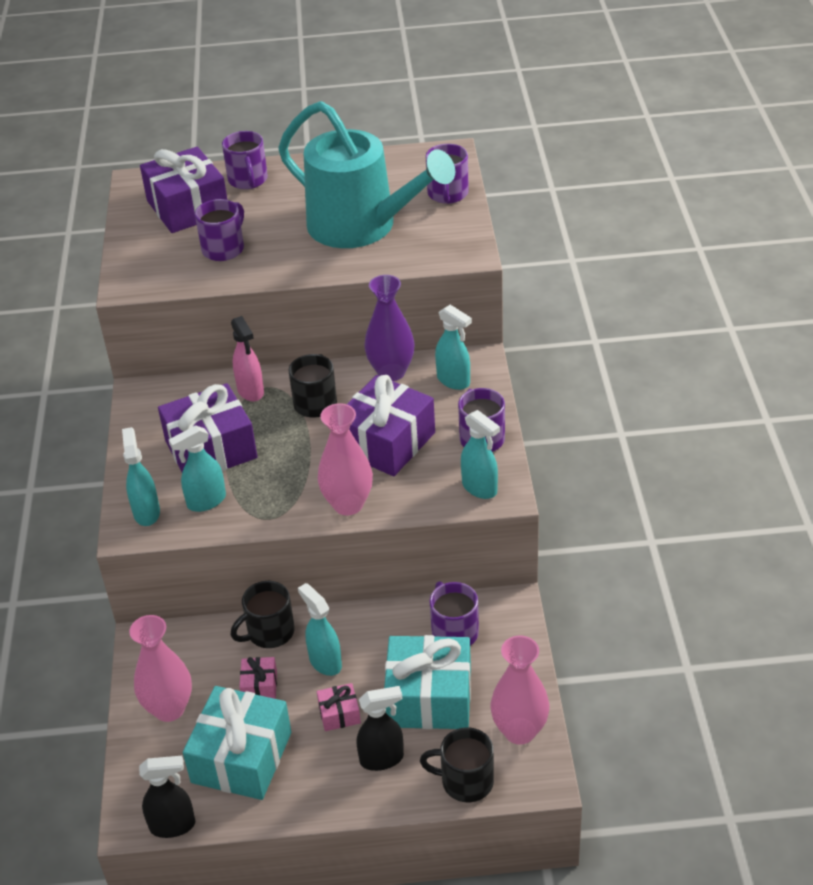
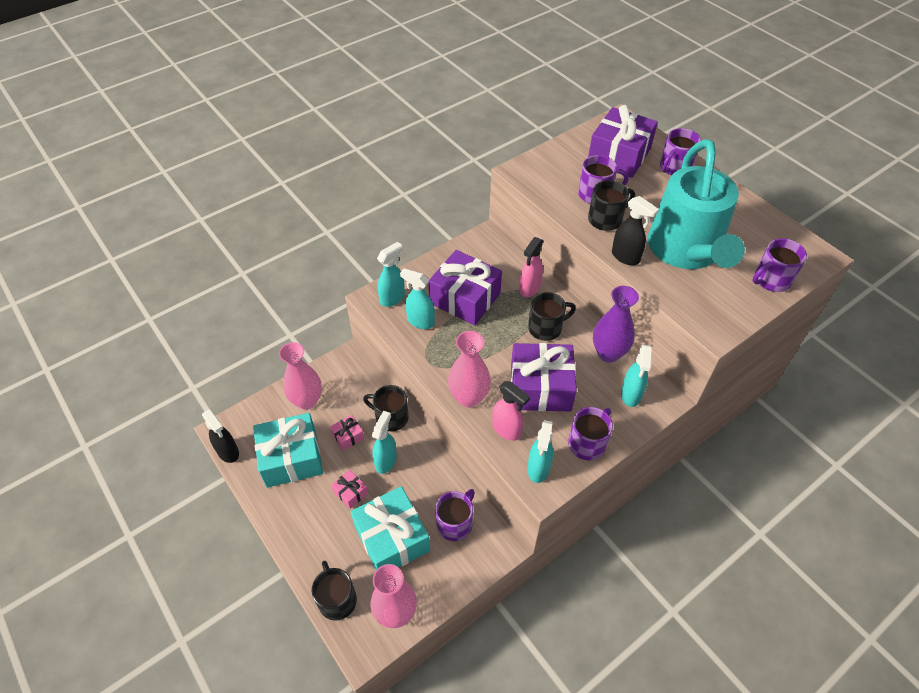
camera: 55 degrees right, 10 degrees up
black spray bottle [357,686,404,771] -> black spray bottle moved to [612,196,659,265]
none -> pink spray bottle [492,381,530,441]
none -> black mug [588,180,635,231]

